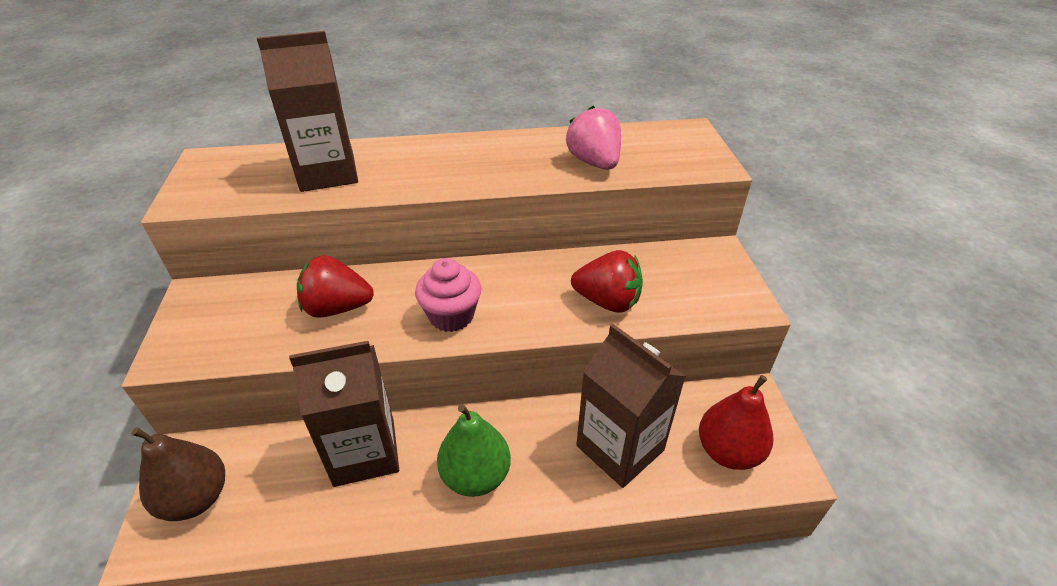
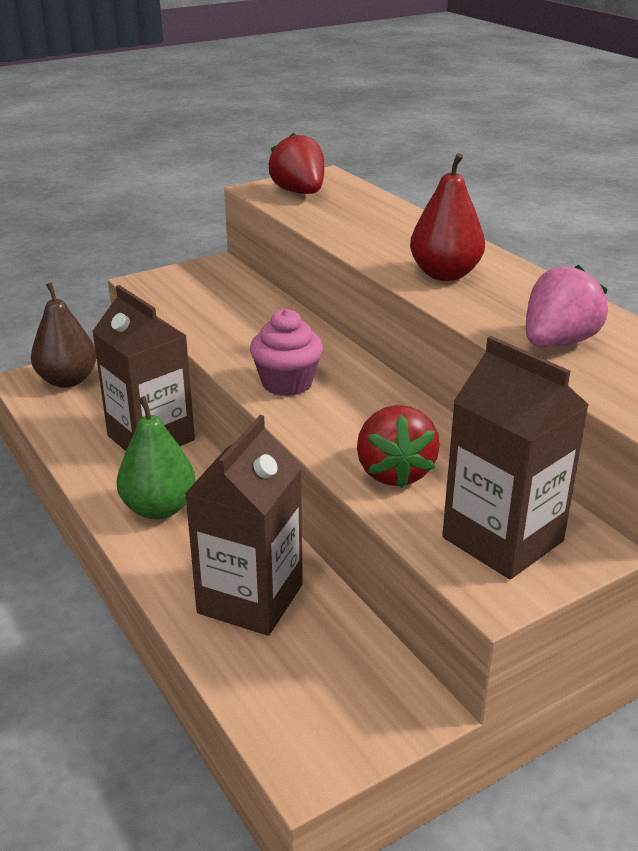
camera: 65 degrees right, 10 degrees down
brown carton [257,31,358,192] -> brown carton moved to [442,336,589,579]
red strawberry [297,255,374,318] -> red strawberry moved to [268,133,324,194]
red pear [699,375,773,470] -> red pear moved to [410,153,485,281]

